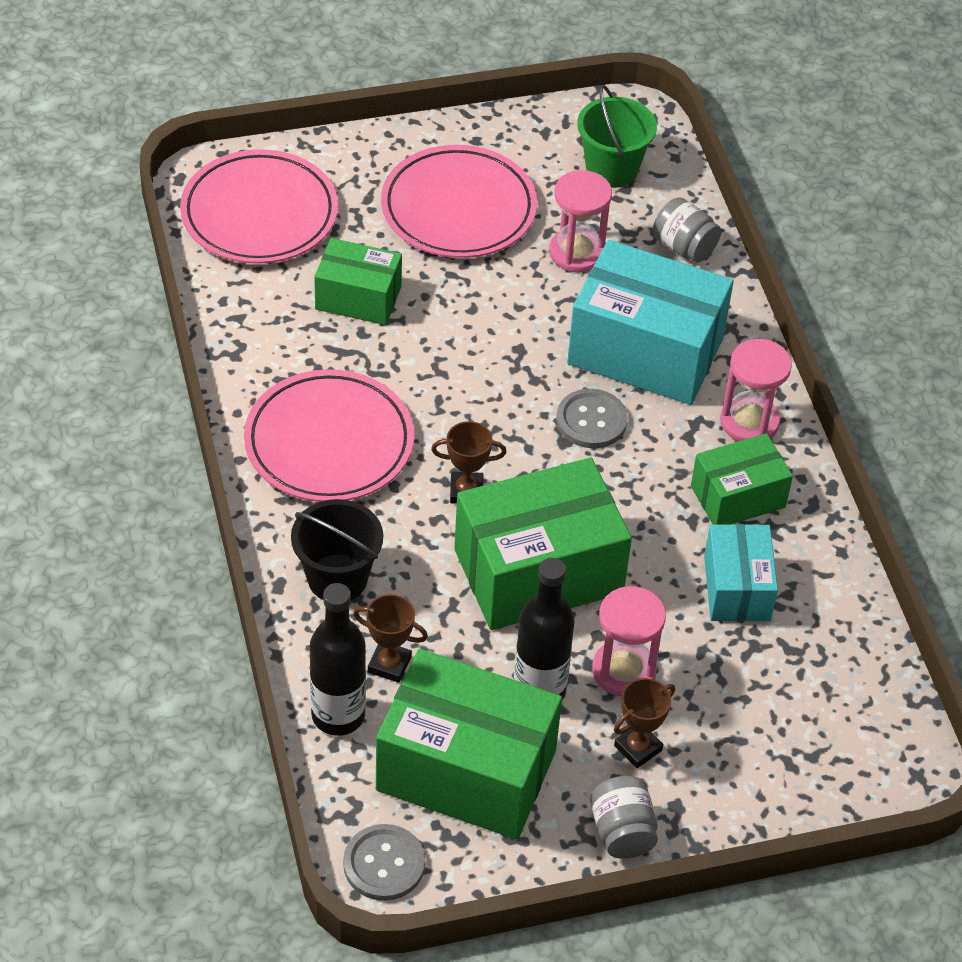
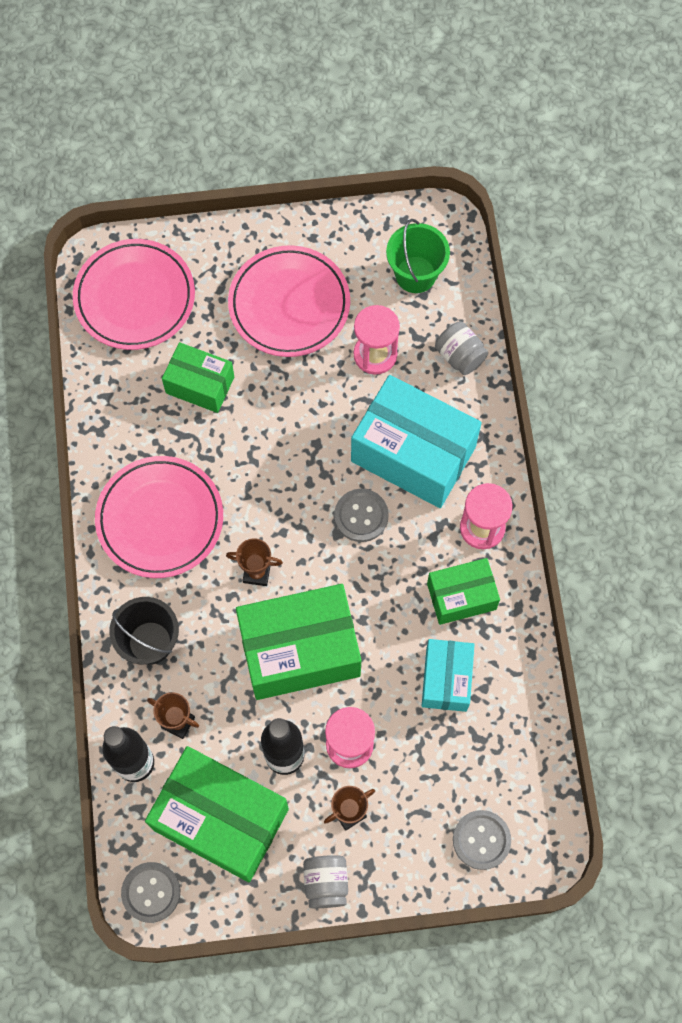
camera: 10 degrees right, 20 degrees up
none -> grey button [453,810,511,870]

